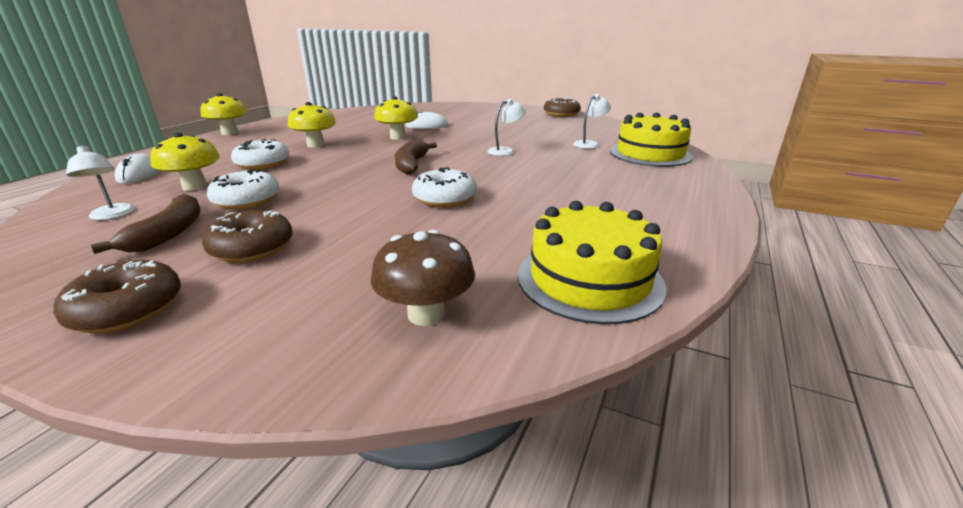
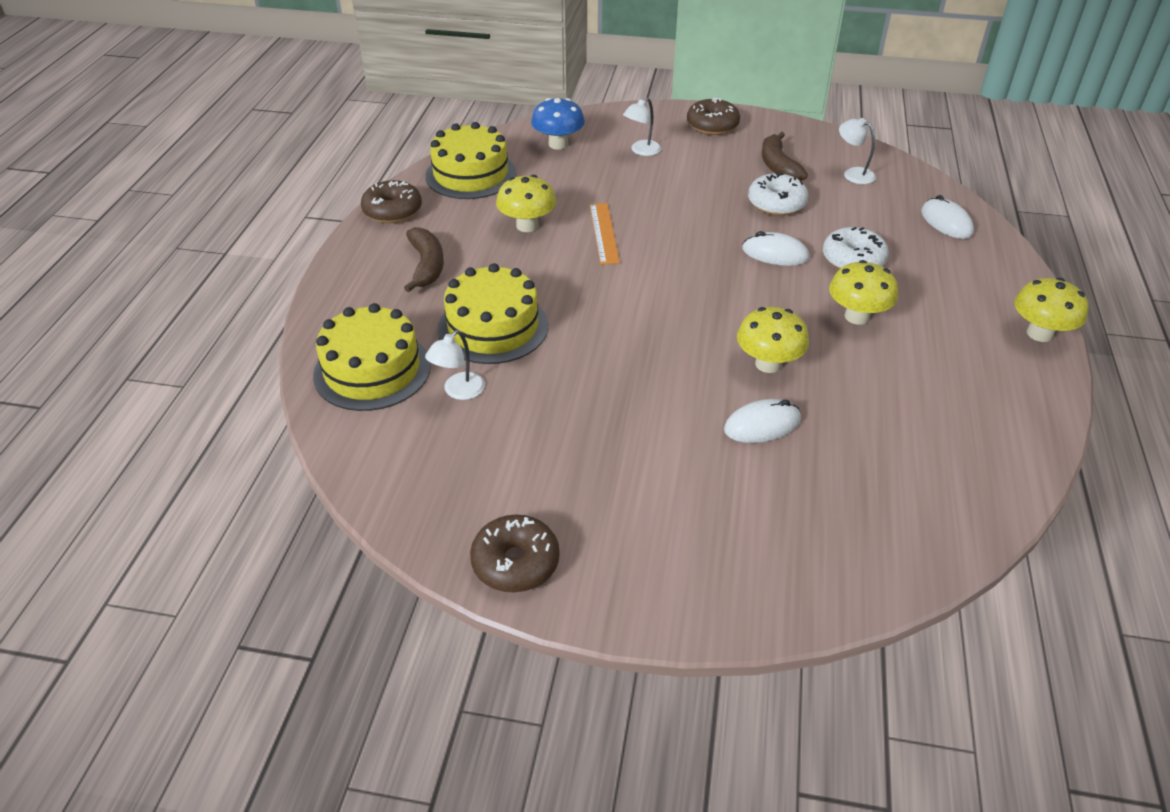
camera: 165 degrees right, 15 degrees up
yellow mushroom [150,133,220,191] -> yellow mushroom moved to [496,175,556,232]
brown donut [202,210,293,263] -> brown donut moved to [361,180,422,223]
brown mushroom [371,230,475,326] -> blue mushroom [531,98,585,150]
brown banana [395,140,437,174] -> brown banana moved to [404,227,444,293]
white donut [412,167,477,208] -> orange ruler [590,203,620,265]
white lamp [487,99,526,156] -> white lamp moved to [623,98,661,156]
none -> yellow cake [438,263,548,364]
none -> white mouse [742,231,810,266]

